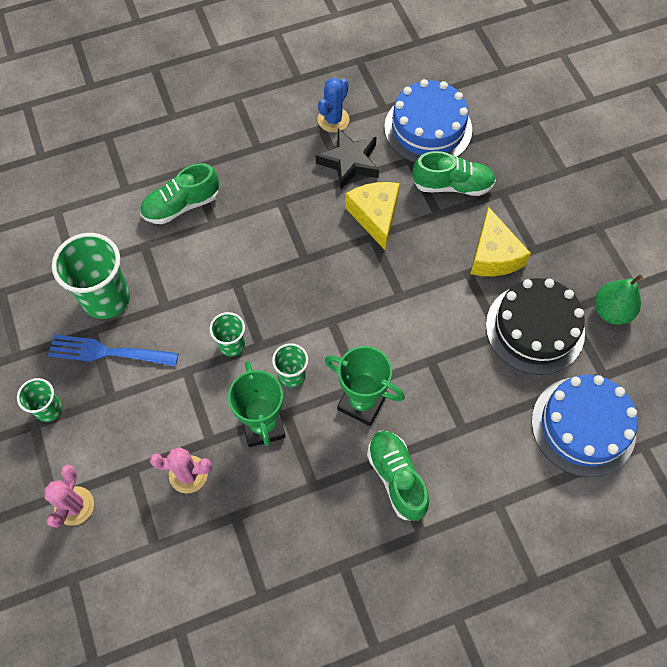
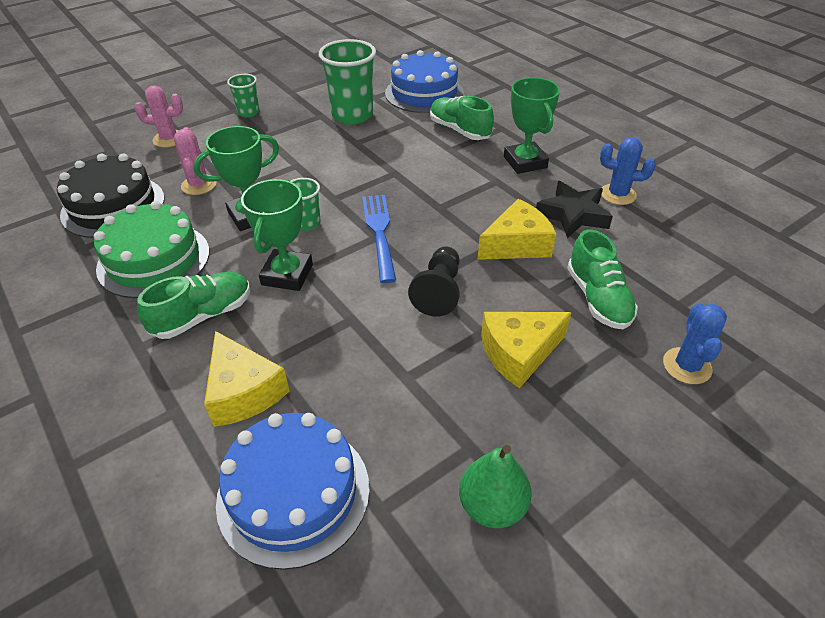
camera: 75 degrees right, 20 degrees down
blue fork [48,335,179,366] -> blue fork moved to [362,195,396,283]
green cup [210,312,245,356] -> none
blue cake [384,79,472,163] -> blue cake moved to [385,50,464,113]
black cake [486,278,585,375] -> black cake moved to [57,154,164,238]
none -> green cake [94,201,209,298]
none -> yellow cheese [204,331,290,427]
none -> black pawn [408,246,460,316]
none -> green trophy [504,78,560,174]
none -> blue cactus [663,303,727,384]

